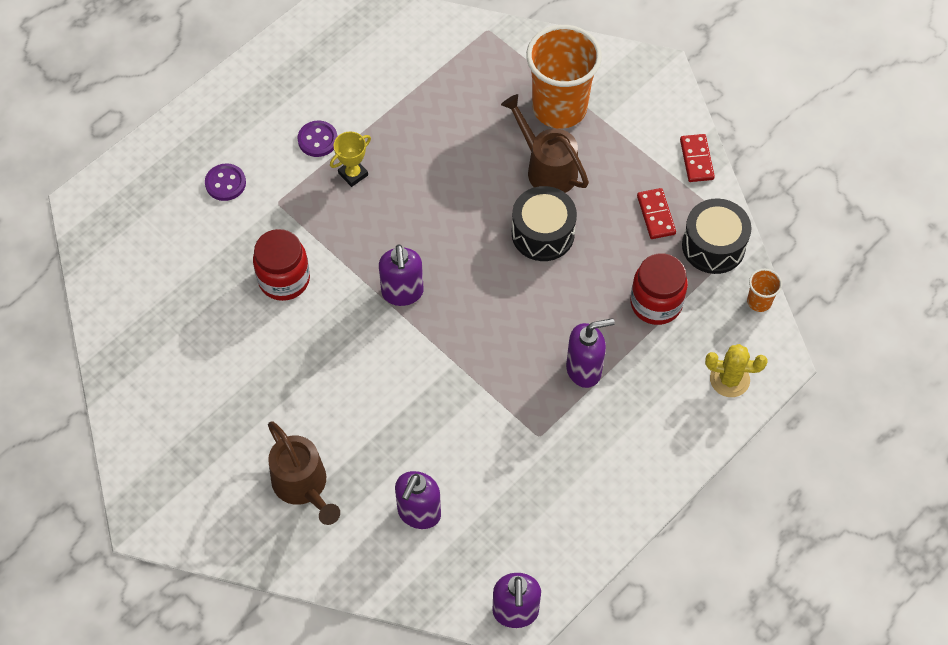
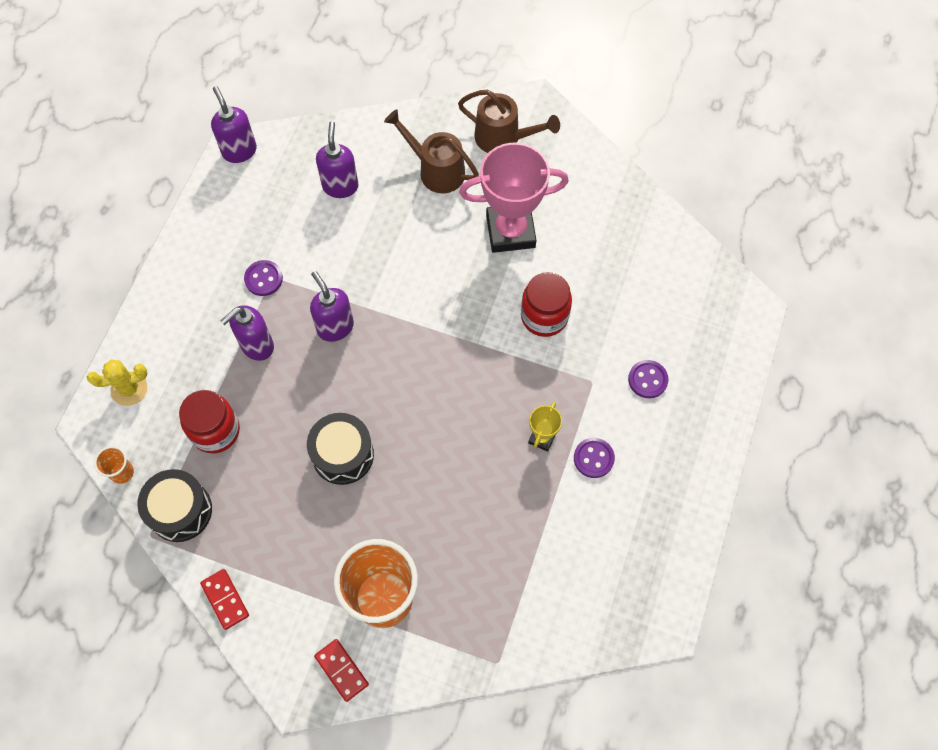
camera: 155 degrees right, 5 degrees up
purple soap dispenser [379,244,423,306] -> purple soap dispenser moved to [310,271,354,342]
brown watering can [501,94,589,193] -> brown watering can moved to [458,90,560,153]
red domino [637,188,676,239] -> red domino moved to [314,639,369,702]
none -> purple button [244,260,283,296]
none -> pink trophy [459,143,569,253]

